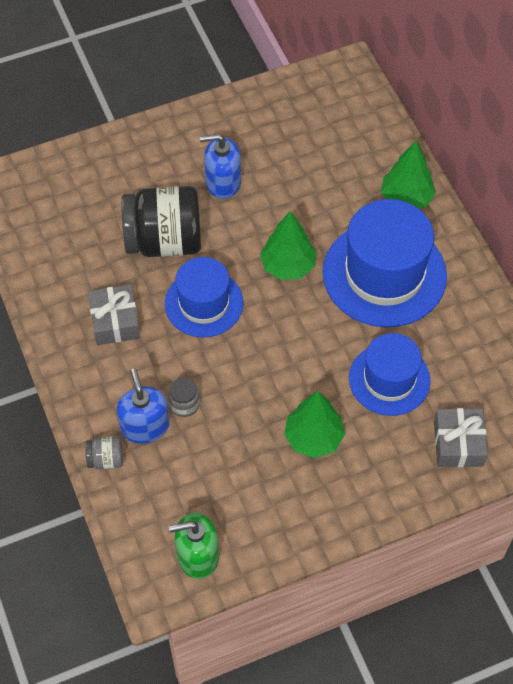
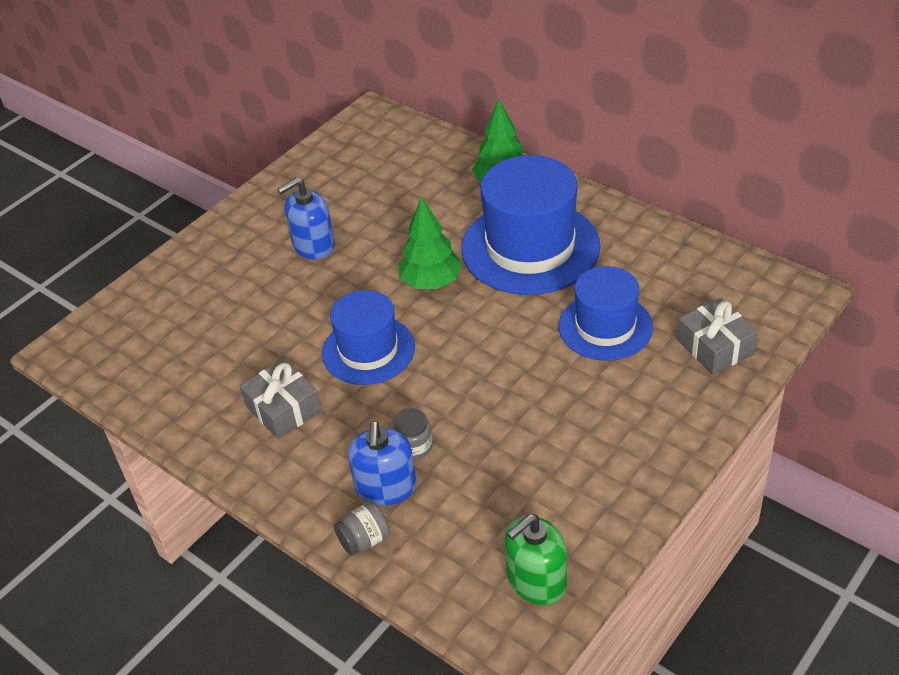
camera: 25 degrees left, 15 degrees down
blue soap dispenser [117,368,170,444] -> blue soap dispenser turned 135 degrees counterclockwise [348,421,417,506]
black jar [121,186,201,257] -> none
green tree [284,391,345,458] -> none

